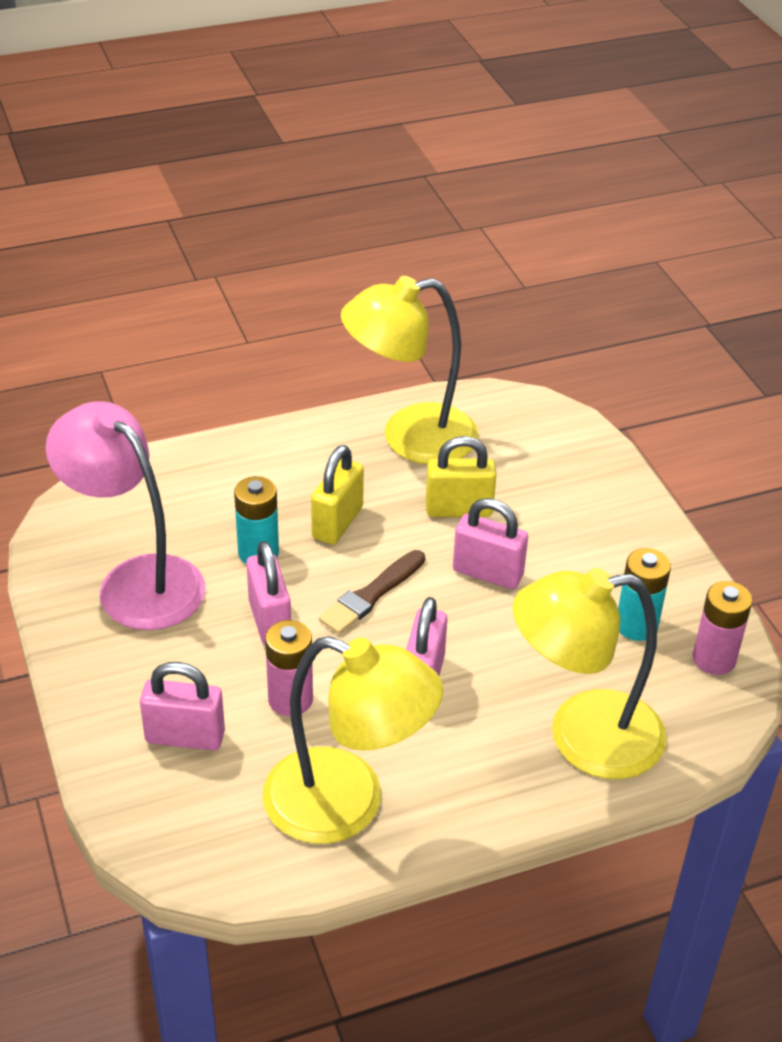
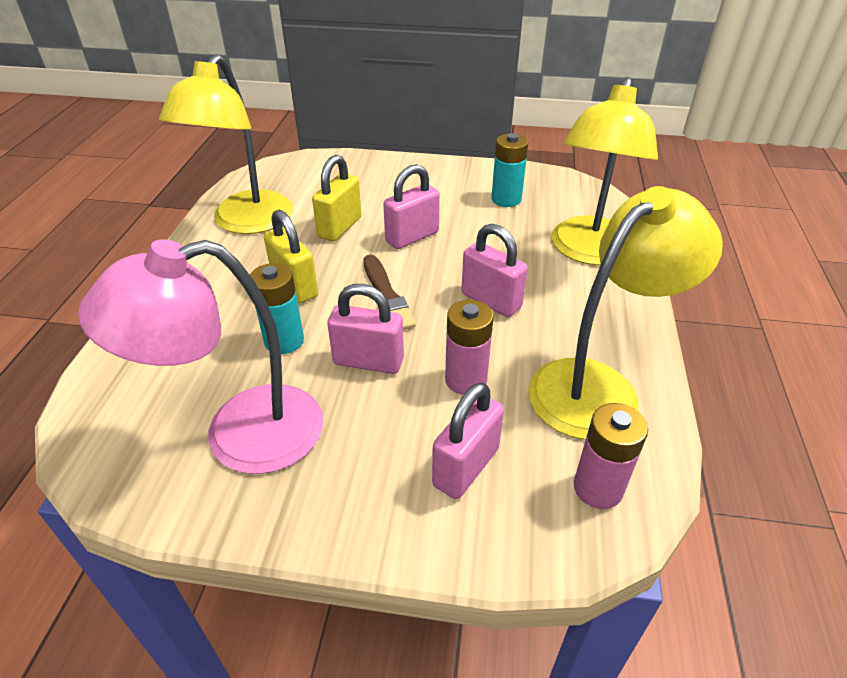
camera: 60 degrees left, 0 degrees up
pink battery [693,581,752,675] -> pink battery moved to [574,403,648,509]

